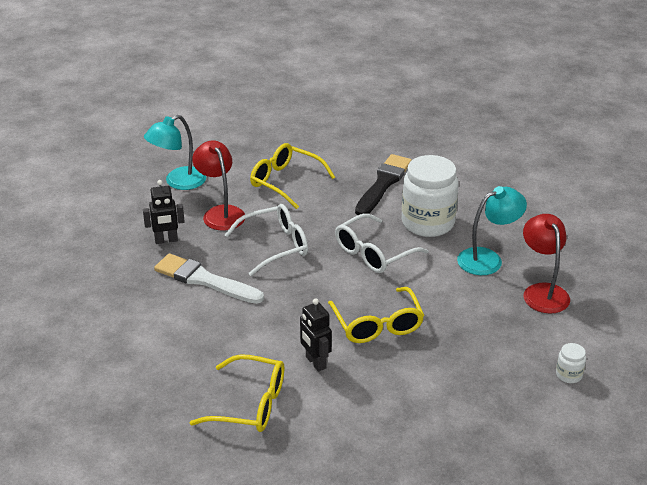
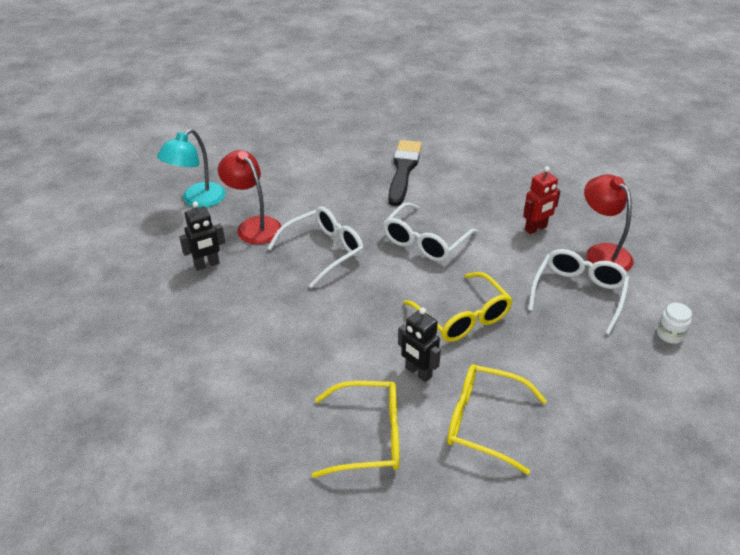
camera: 15 degrees left, 5 degrees up
white brush [154,253,264,304] -> none
yellow glasses [250,143,335,209] -> yellow glasses moved to [447,364,547,475]
white jar [402,155,459,237] -> none
turquoise lamp [457,186,527,275] -> red robot [523,166,561,234]
none -> white glasses [528,249,630,335]

